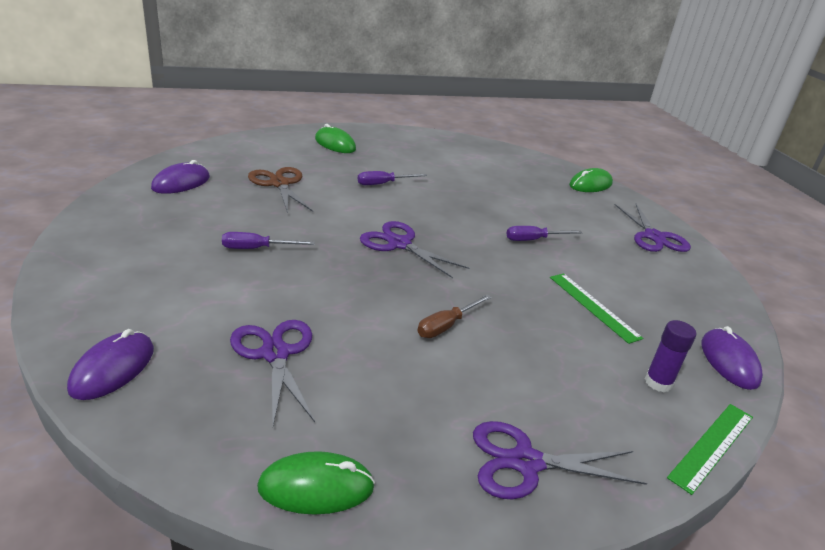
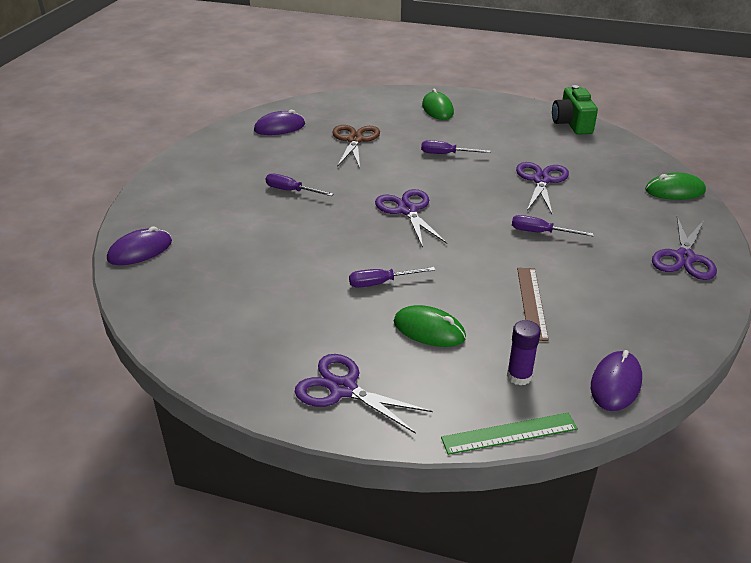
camera: 35 degrees right, 5 degrees up
purple scissors [230,320,315,425] -> purple scissors moved to [516,162,569,214]
green mouse [257,451,375,515] -> green mouse moved to [394,305,466,347]
brown screwdriver [417,294,492,338] -> purple screwdriver [349,267,435,288]
green ruler [550,273,643,344] -> brown ruler [517,268,549,341]
none -> green camera [552,85,598,135]

